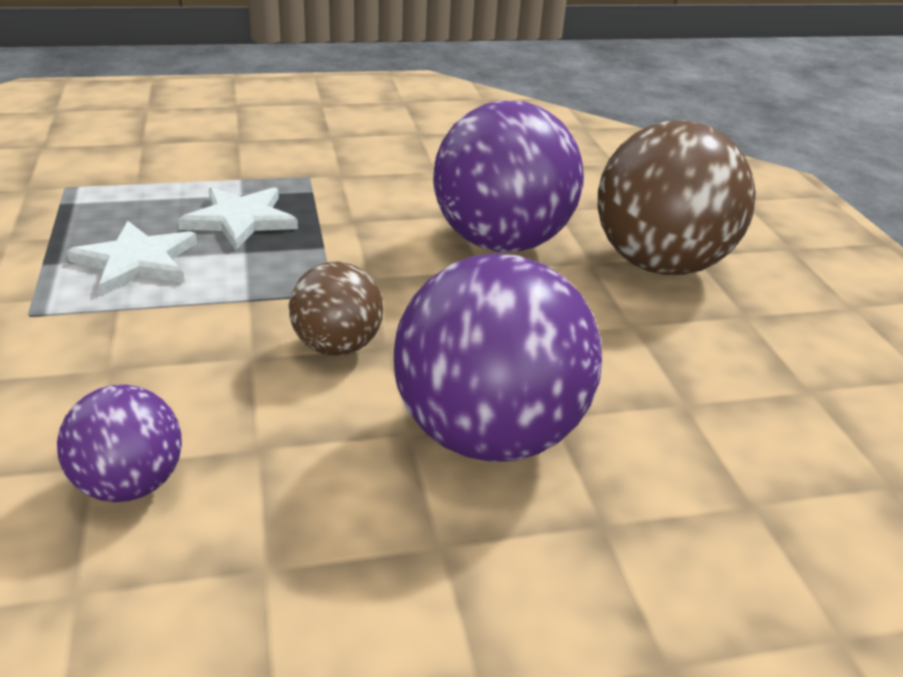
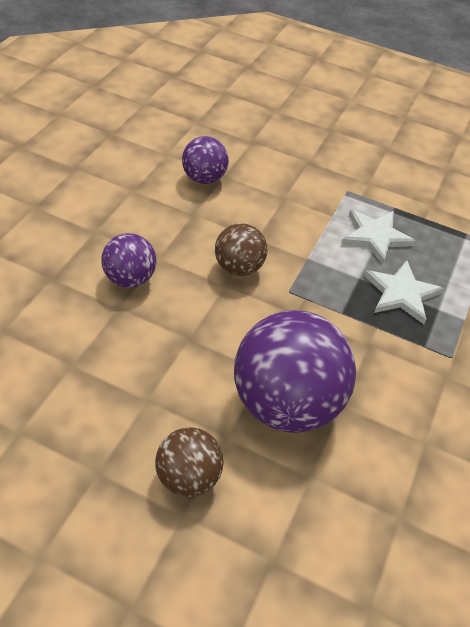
camera: 125 degrees right, 15 degrees up
purple ball [394,253,602,462] -> purple ball [101,233,157,288], size x0.53
brown ball [598,121,756,275] -> brown ball [155,427,224,497], size x0.53

